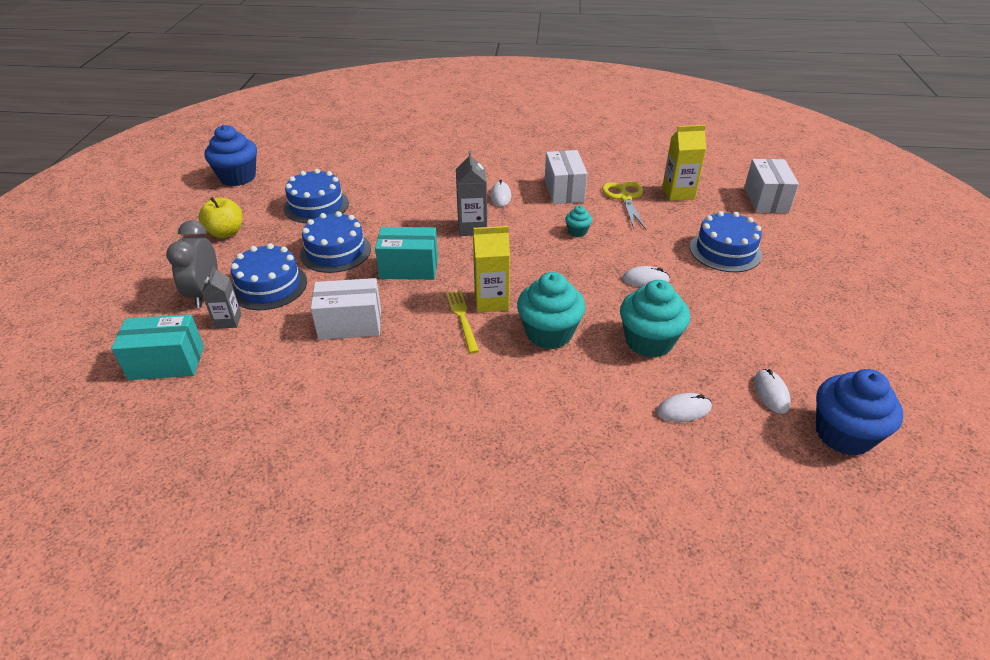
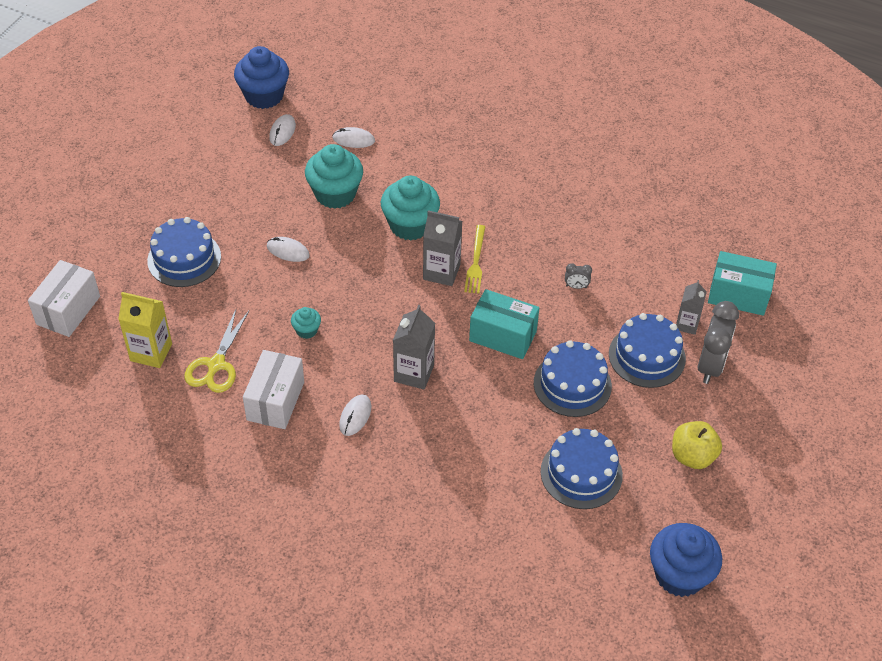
camera: 160 degrees left, 10 degrees up
white box [311,278,381,340] -> grey clock [565,263,592,289]
yellow carton [473,226,510,312] -> grey carton [423,210,462,286]

